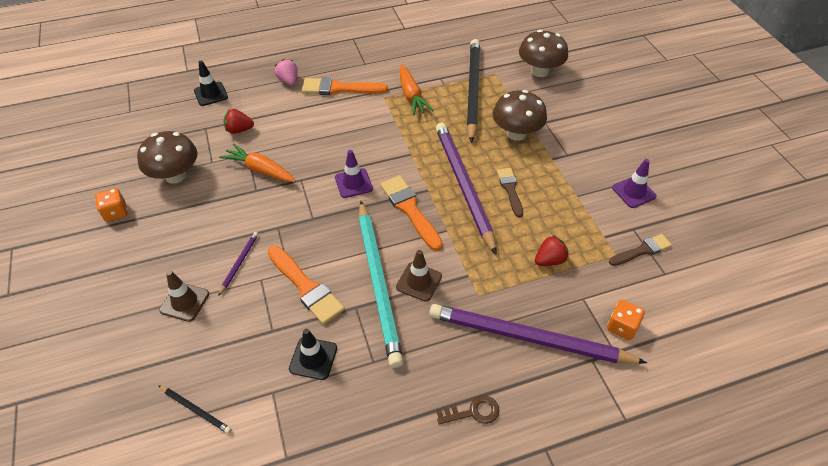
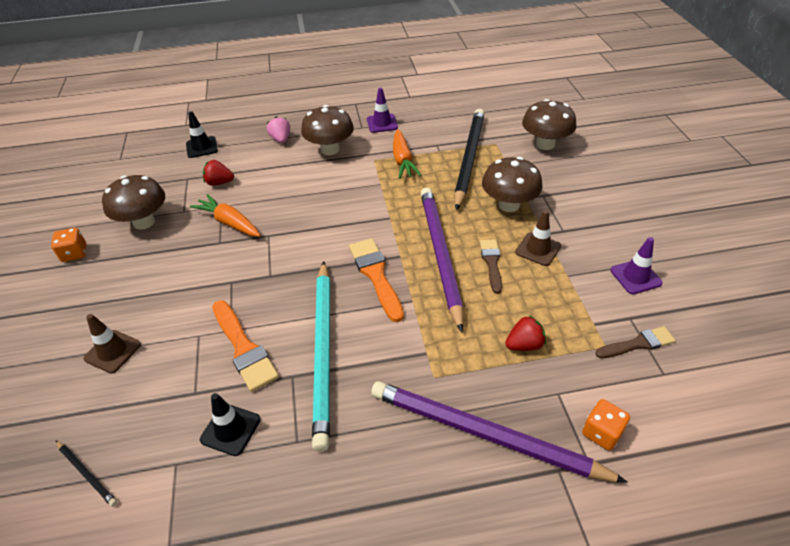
camera: 10 degrees right, 5 degrees down
purple pencil [218,232,258,296] -> none
orange brush [302,77,388,95] -> brown mushroom [301,105,354,155]
purple traffic cone [335,150,373,198] -> purple traffic cone moved to [367,88,398,133]
brown traffic cone [396,250,442,302] -> brown traffic cone moved to [515,210,561,266]
brown key [436,395,500,425] -> none

